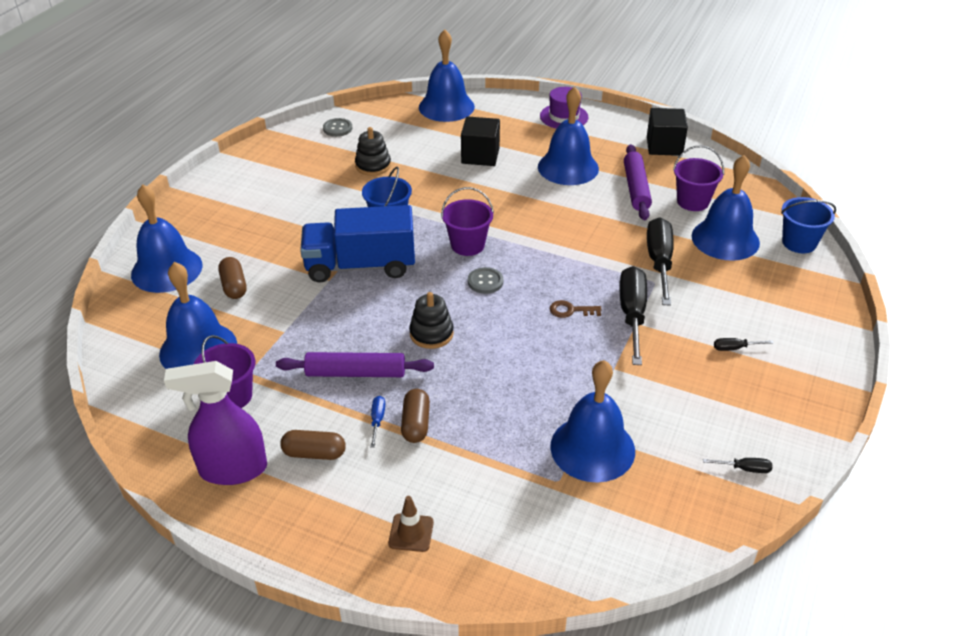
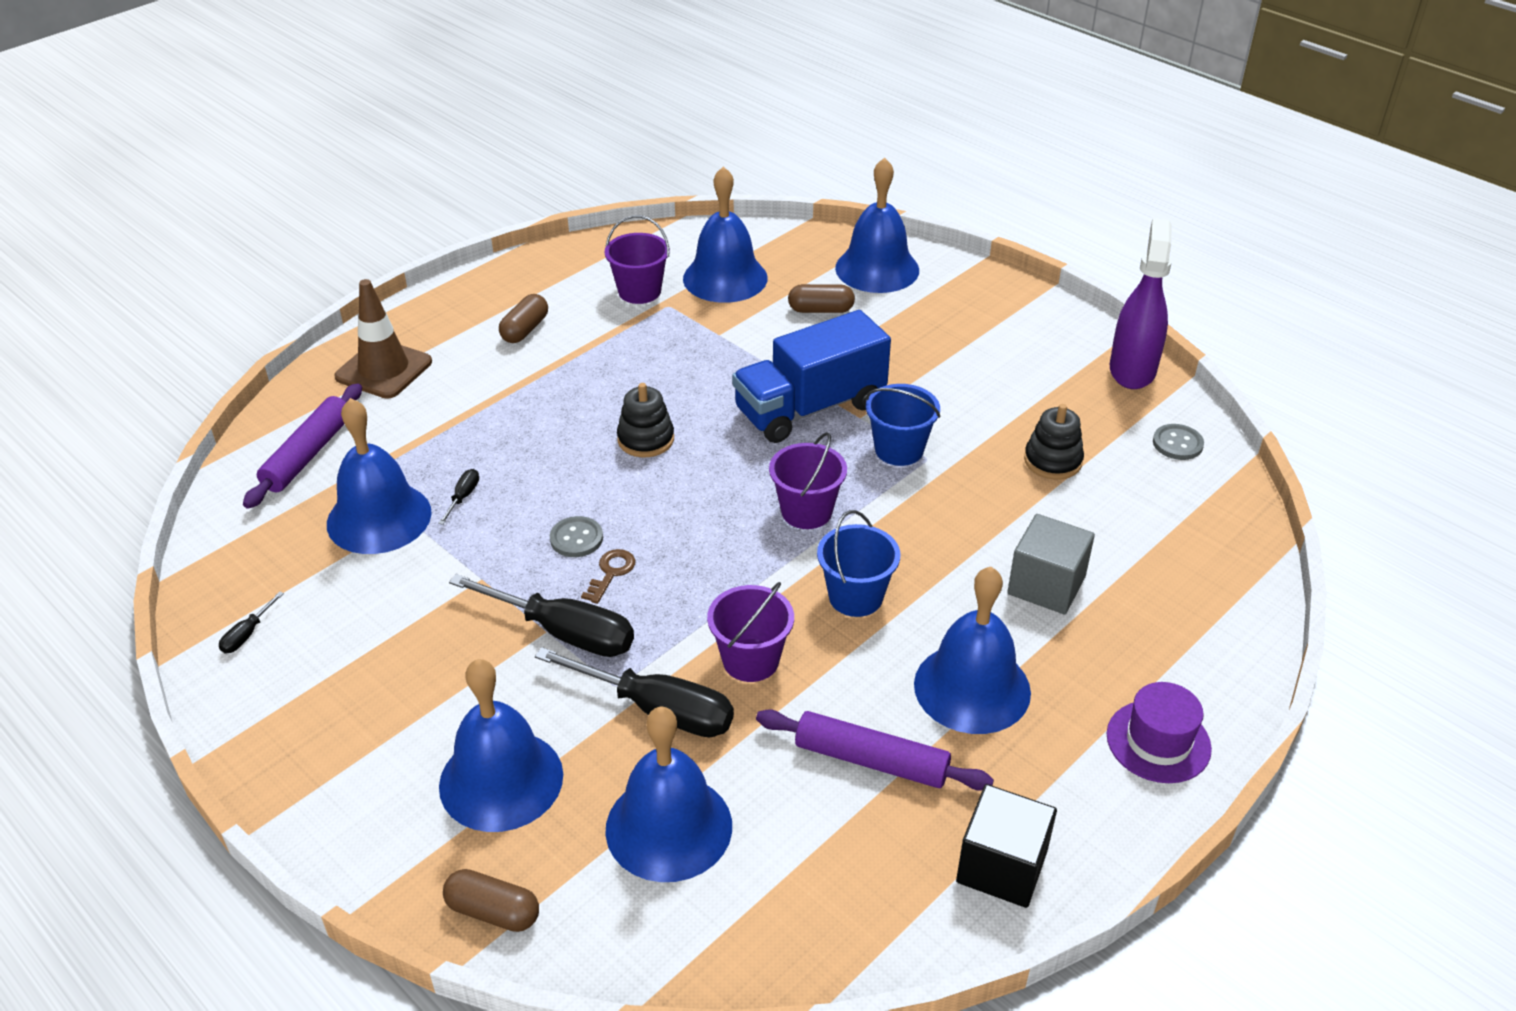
camera: 110 degrees right, 0 degrees up
purple spray bottle [164,361,267,485] -> purple spray bottle moved to [1110,218,1172,389]
purple rolling pin [276,352,434,377] -> purple rolling pin moved to [243,383,362,509]
blue truck [300,205,415,283] -> blue truck turned 135 degrees counterclockwise [732,310,891,443]
blue screwdriver [370,396,385,448] -> none
brown traffic cone [388,496,434,552] -> brown traffic cone [334,279,432,399], size x1.81
brown capsule [401,389,430,443] -> brown capsule moved to [443,869,539,932]
blue bell [419,29,475,122] -> blue bell moved to [439,659,563,832]
black cube [461,116,500,166] -> grey cube [1007,514,1095,614]
grey button [468,267,503,294] -> grey button moved to [550,516,603,557]
purple bucket [673,145,724,211] -> purple bucket moved to [707,582,794,682]
black screwdriver [714,338,774,351] -> black screwdriver moved to [438,469,479,525]
blue bucket [781,197,836,253] -> blue bucket moved to [817,510,900,617]

